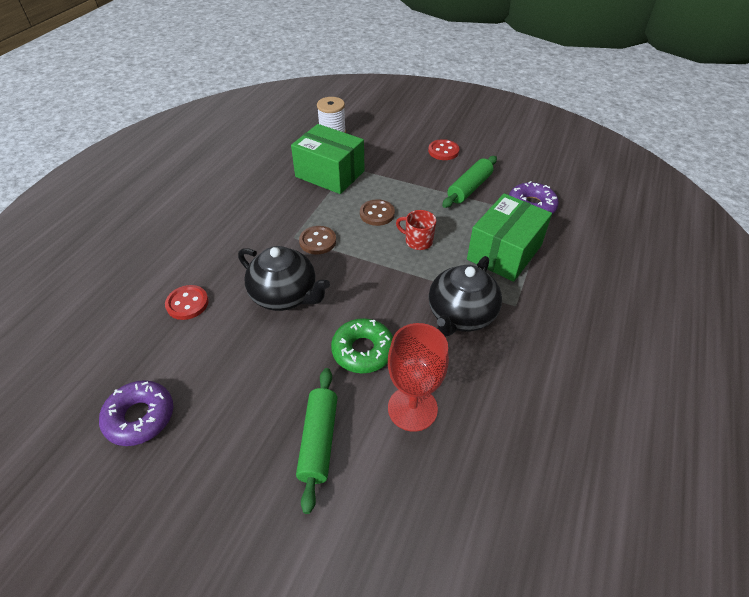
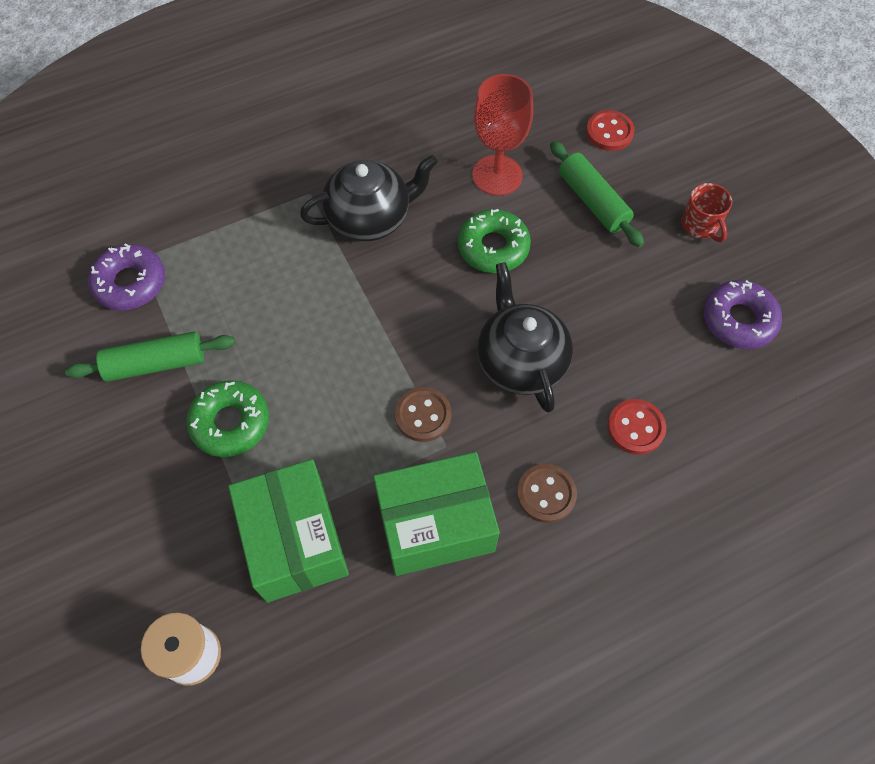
camera: 140 degrees left, 15 degrees up
green rolling pin [296,368,338,514] -> green rolling pin turned 75 degrees counterclockwise [550,141,644,247]
brown button [360,199,395,226] -> brown button moved to [517,464,577,523]
red mug [396,210,436,250] -> red mug moved to [681,183,732,242]
red button [428,139,460,160] -> red button moved to [586,110,635,151]
green box [467,193,552,282] -> green box moved to [373,452,500,576]
none -> green donut [186,380,269,457]

